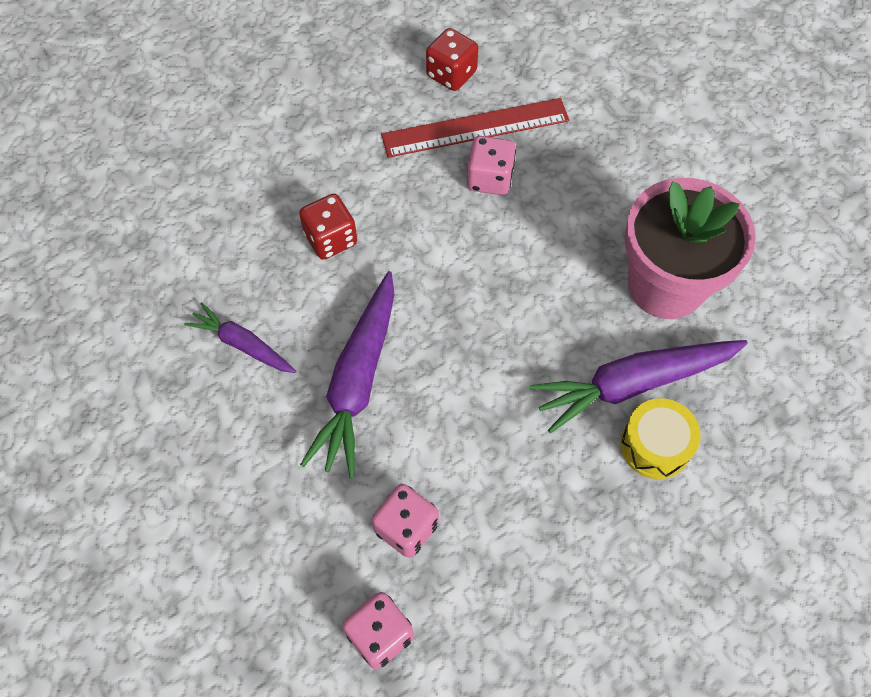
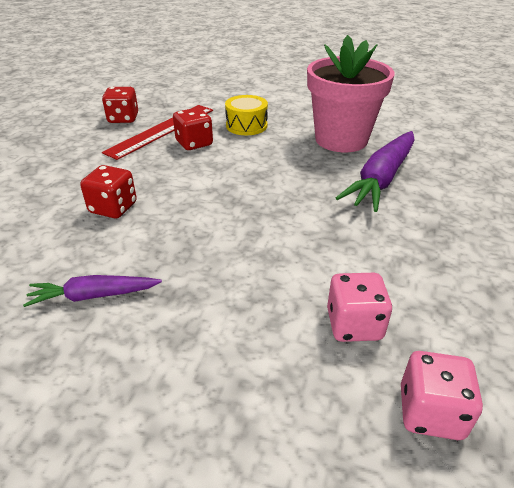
camera: 40 degrees left, 25 degrees down
purple carrot [300,271,395,478] -> none
pink dice [467,136,516,195] -> red dice [173,107,213,150]
yellow drum [620,398,701,479] -> yellow drum moved to [225,95,268,135]

